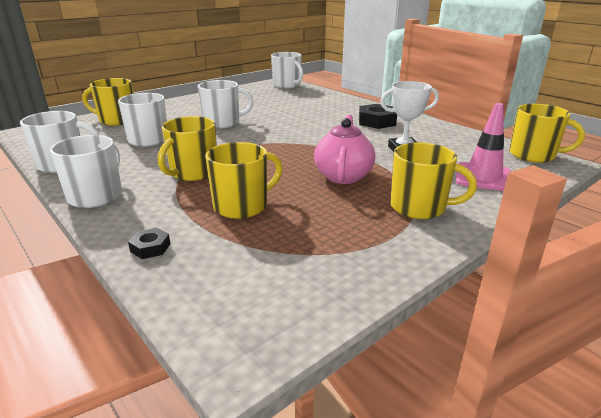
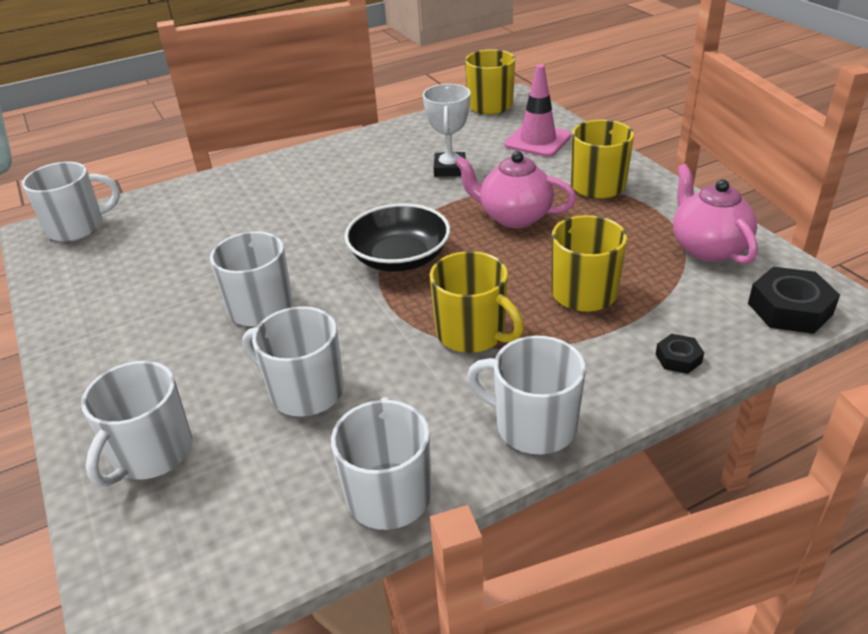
camera: 75 degrees left, 10 degrees up
yellow mug [82,78,133,126] -> white mug [81,361,192,487]
black nut [359,104,397,129] -> black nut moved to [748,267,840,334]
none -> black bowl [344,203,450,272]
none -> pink teapot [673,164,758,264]

